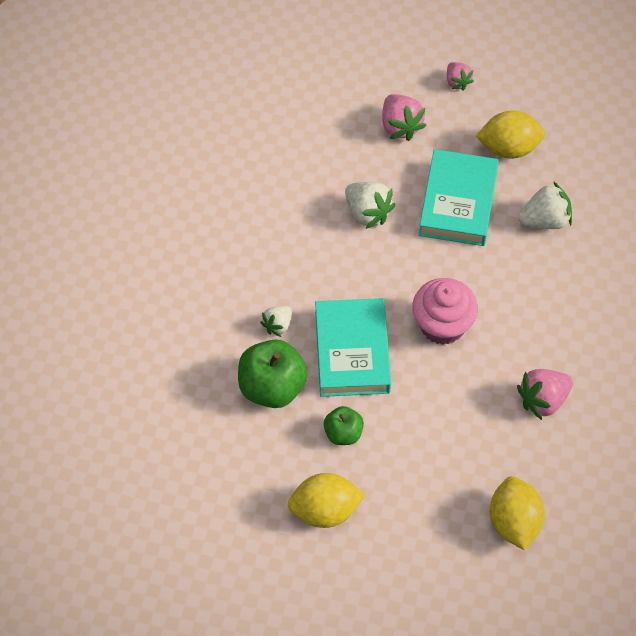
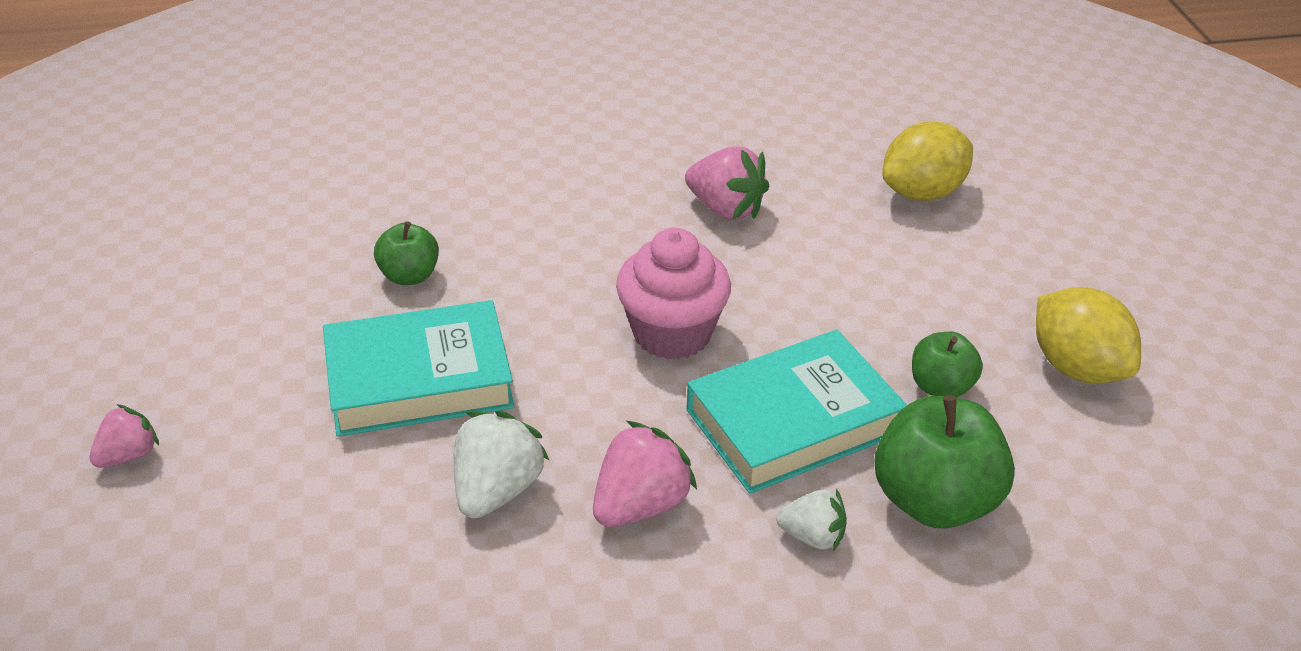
camera: 115 degrees left, 20 degrees down
pink strawberry [382,94,427,141] -> pink strawberry moved to [593,420,697,527]
yellow lemon [476,110,545,159] -> none
white strawberry [519,181,572,229] -> green apple [374,221,439,285]

